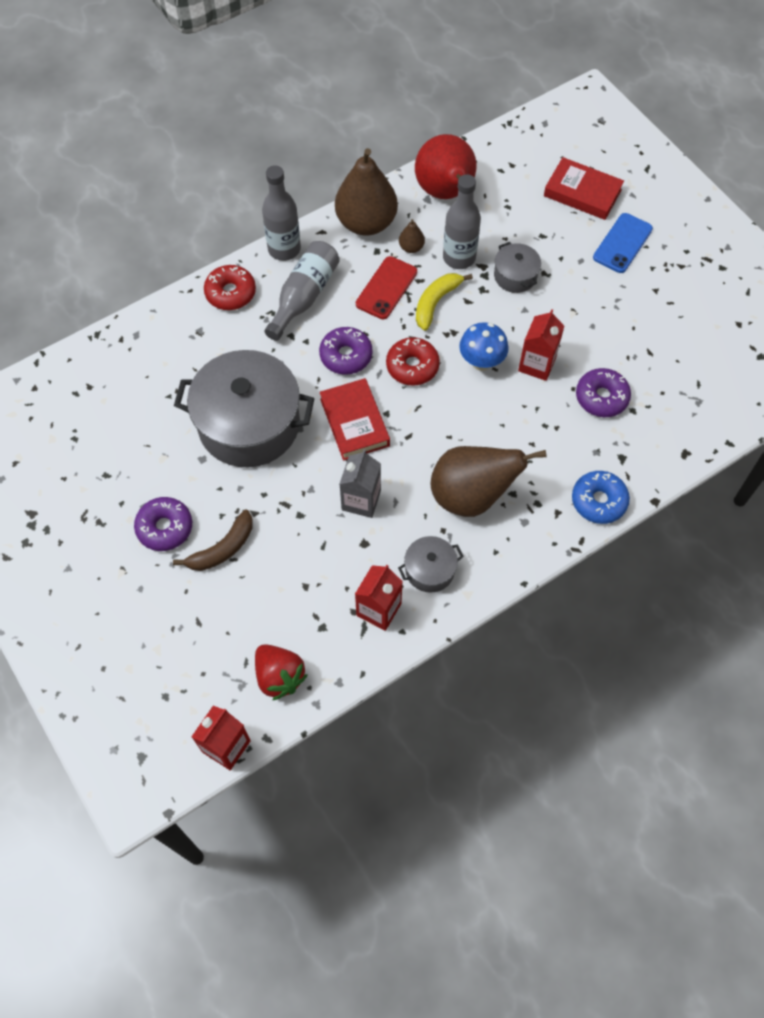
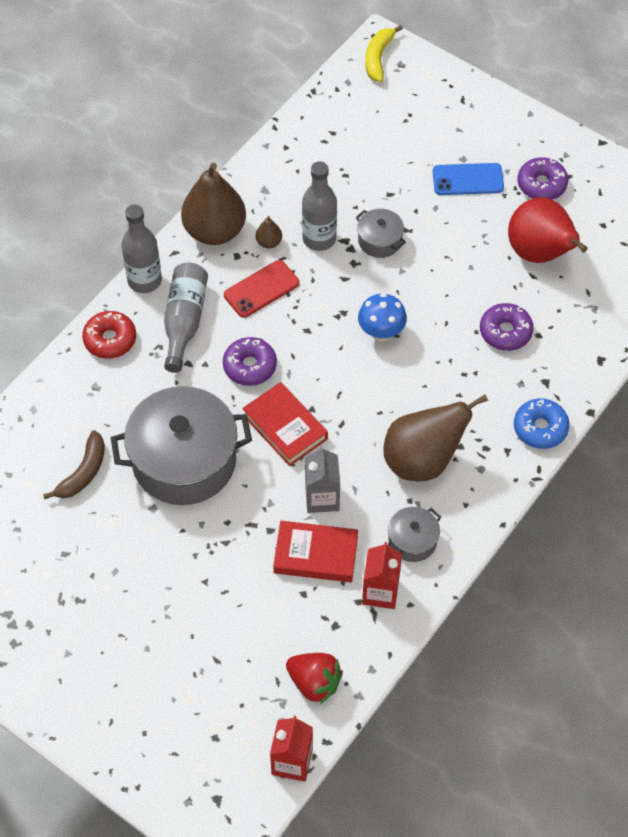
camera: 20 degrees left, 5 degrees down
purple donut [134,497,192,551] -> purple donut moved to [518,157,568,200]
brown banana [173,510,253,571] -> brown banana moved to [43,430,105,499]
red phone [356,256,417,319] -> red phone turned 45 degrees clockwise [224,260,299,318]
red donut [386,337,440,386] -> none
red pear [415,134,476,199] -> red pear moved to [508,198,588,263]
yellow banana [416,273,473,331] -> yellow banana moved to [365,25,403,82]
red carton [518,309,564,381] -> none
red book [544,157,624,220] -> red book moved to [273,521,358,582]
blue phone [593,213,653,273] -> blue phone turned 75 degrees clockwise [433,163,504,195]

